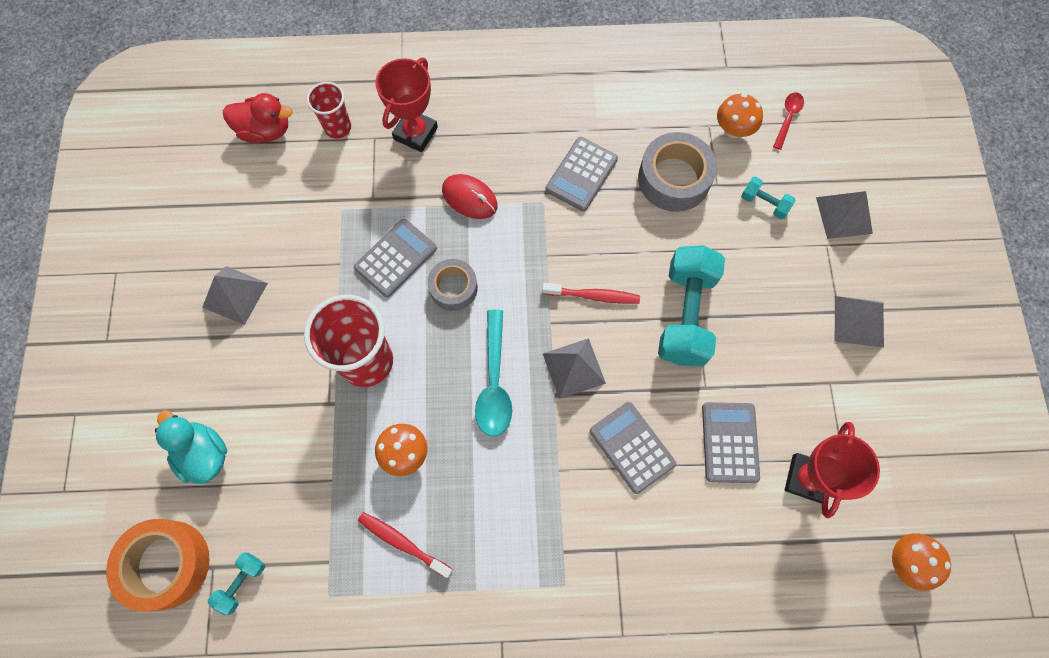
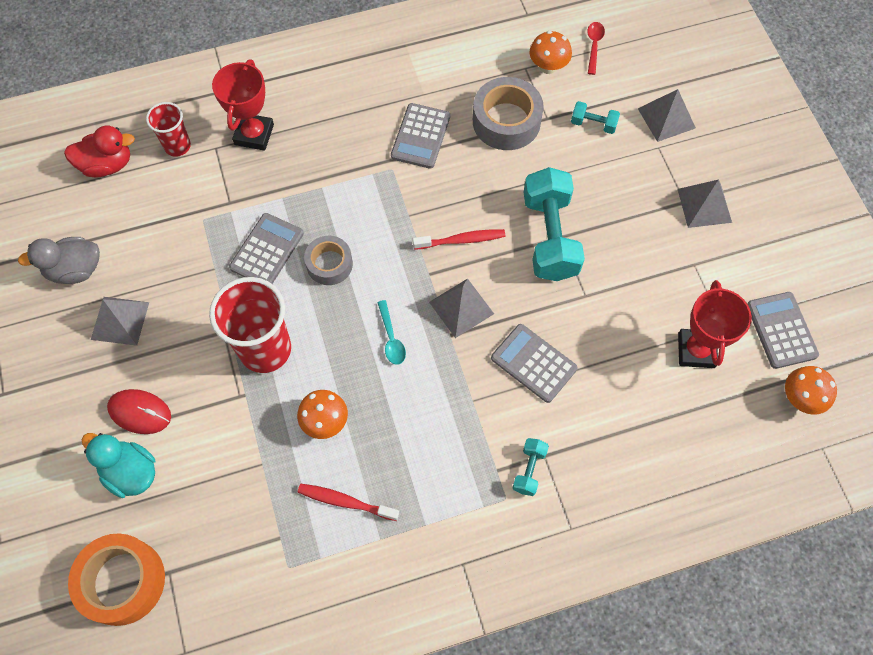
camera: 15 degrees left, 5 degrees down
turquoise dumbbell [208,553,265,615] -> turquoise dumbbell moved to [512,438,549,496]
red mouse [442,174,498,219] -> red mouse moved to [107,389,171,434]
turquoise spoon [475,310,512,436] -> turquoise spoon [377,300,406,365], size x0.57
grey calculator [702,402,760,483] -> grey calculator moved to [747,292,819,369]
none -> grey duck [18,237,100,284]

